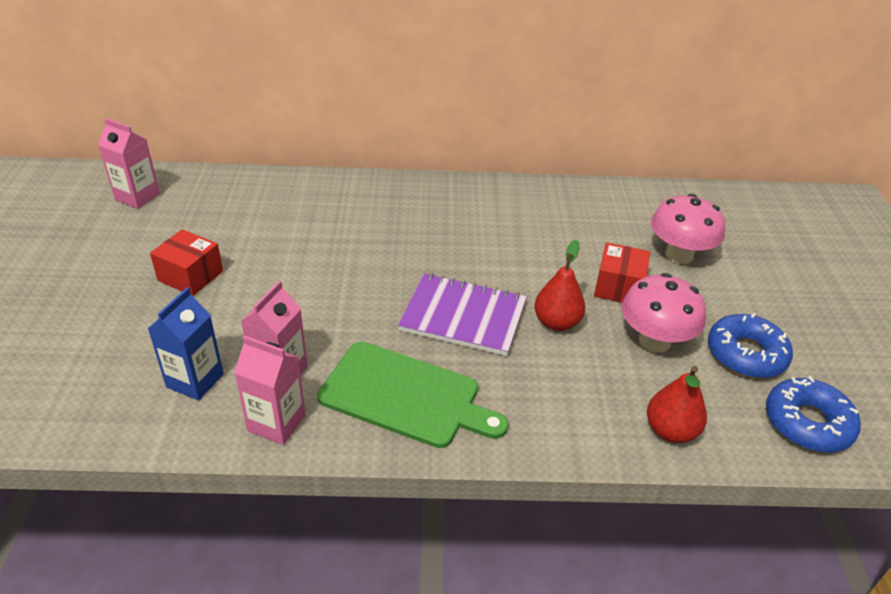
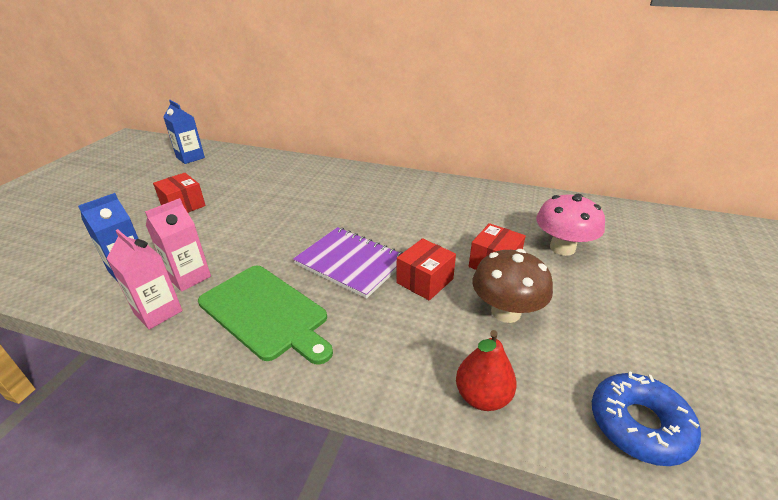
camera: 20 degrees right, 5 degrees down
pink carton [98,118,160,209] -> blue carton [164,100,205,164]
red pear [534,240,585,331] -> red box [396,238,456,301]
pink mushroom [621,273,706,353] -> brown mushroom [472,249,553,323]
blue donut [708,313,793,378] -> none

